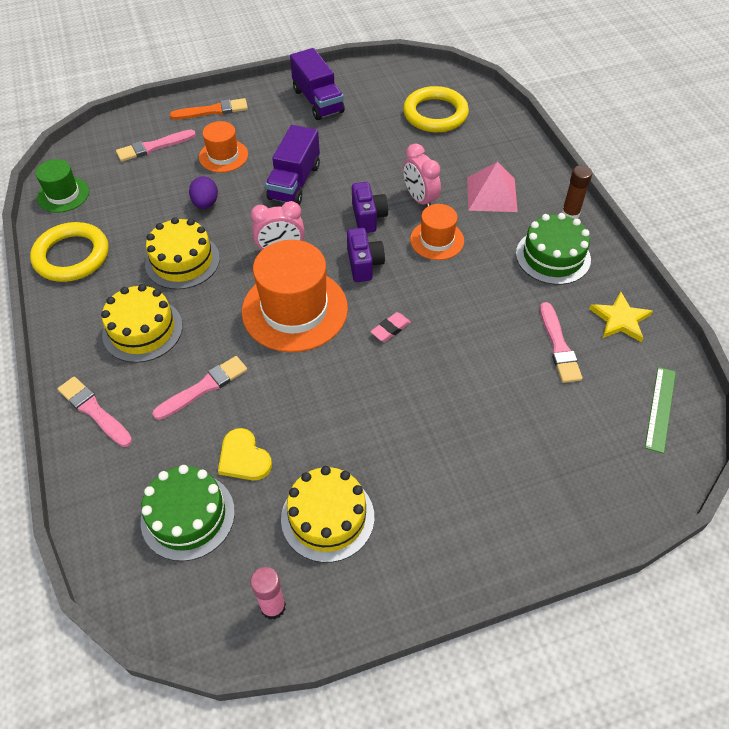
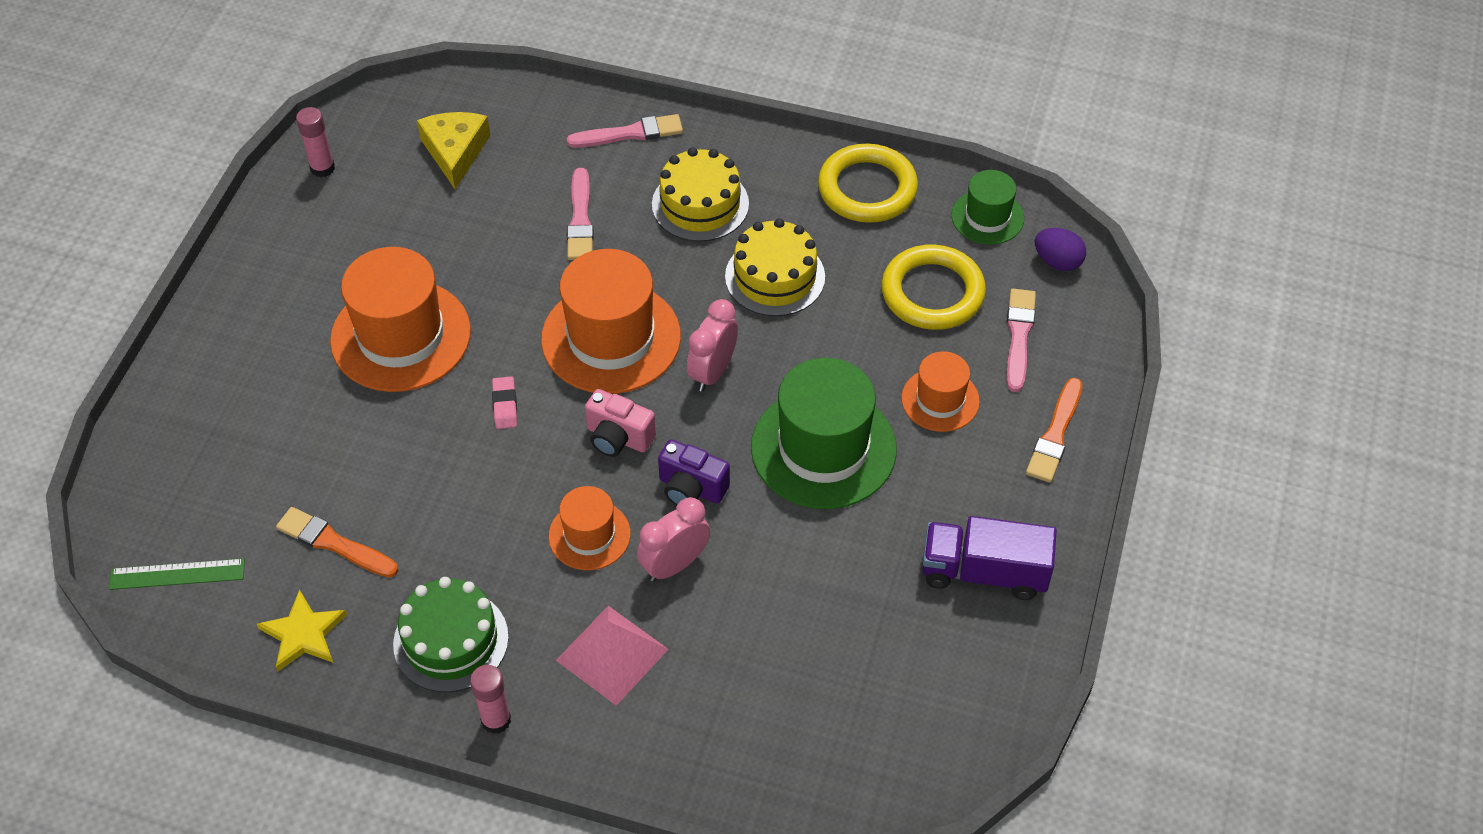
camera: 125 degrees right, 0 degrees up
green cake [141,465,235,561] -> yellow cheese [417,112,491,190]
purple egg [189,176,218,209] -> purple egg moved to [1035,228,1086,271]
yellow heart [218,428,272,480] -> none
purple truck [265,125,320,205] -> green hat [751,358,897,509]
yellow cake [281,466,374,563] -> none
purple camera [347,228,385,282] -> pink camera [585,389,656,457]
yellow ring [403,86,469,132] -> yellow ring moved to [881,245,986,330]
pink clock [403,143,441,207] -> pink clock turned 45 degrees counterclockwise [637,497,710,582]
pink brush [540,302,583,383] -> orange brush [276,507,398,578]
brown glue stick [561,165,592,219] -> pink glue stick [470,665,511,734]
green ruler [645,367,676,454] -> green ruler turned 60 degrees counterclockwise [109,559,245,590]
none -> orange hat [330,247,471,392]

